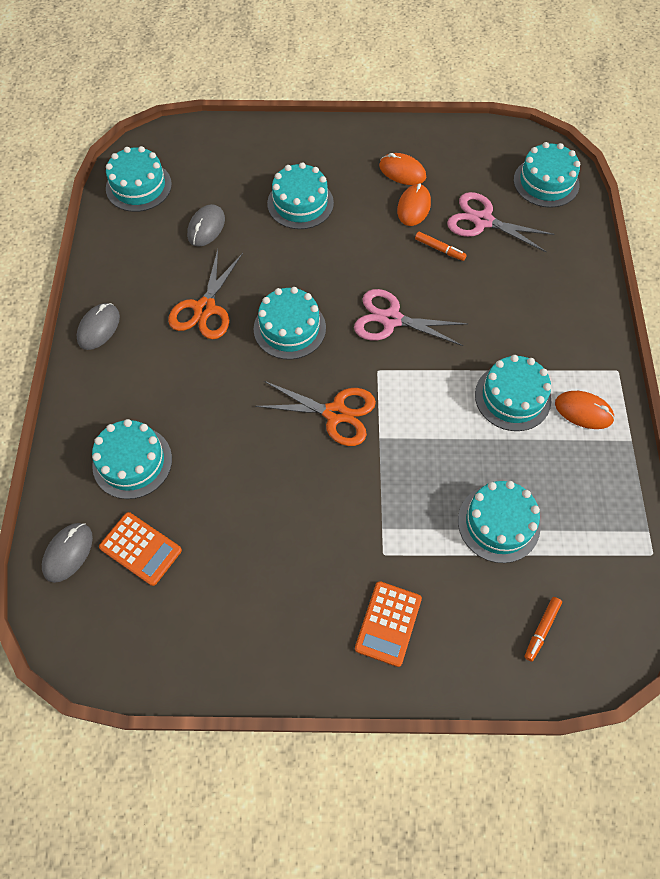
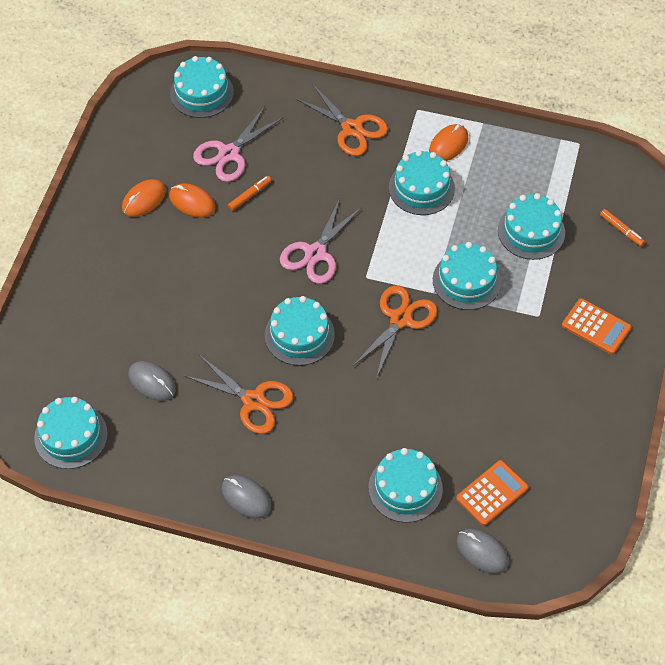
camera: 75 degrees left, 5 degrees down
turquoise cake [267,162,334,229] -> turquoise cake moved to [433,242,501,310]
none -> orange scissors [295,84,388,156]

